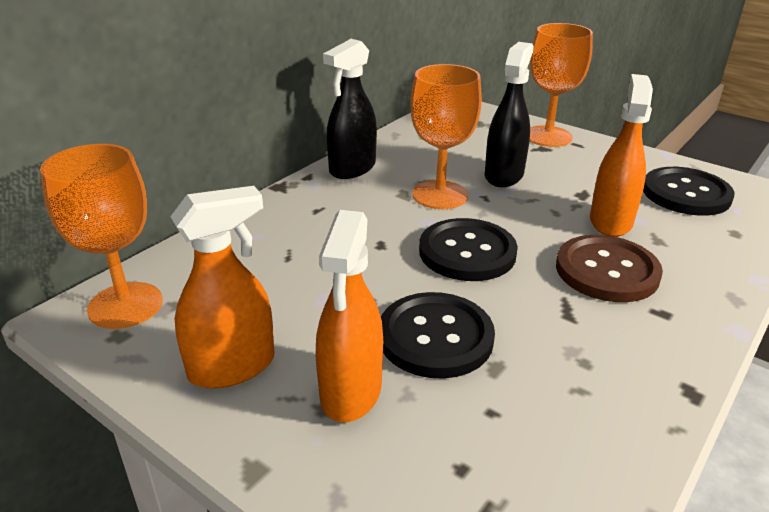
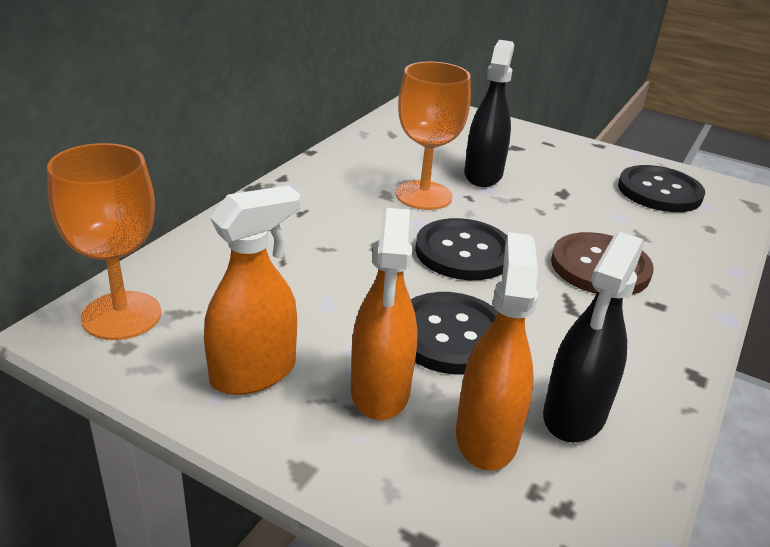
camera: 10 degrees left, 0 degrees up
black spray bottle [323,39,377,179] -> black spray bottle moved to [543,232,643,442]
orange goblet [530,23,593,147] -> none
orange spray bottle [590,74,653,237] -> orange spray bottle moved to [456,232,538,471]

